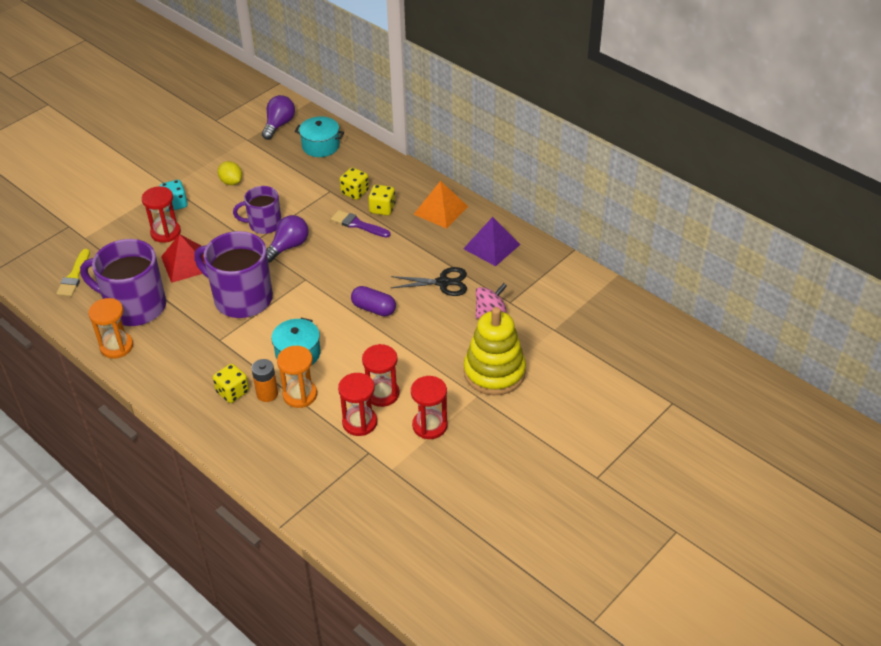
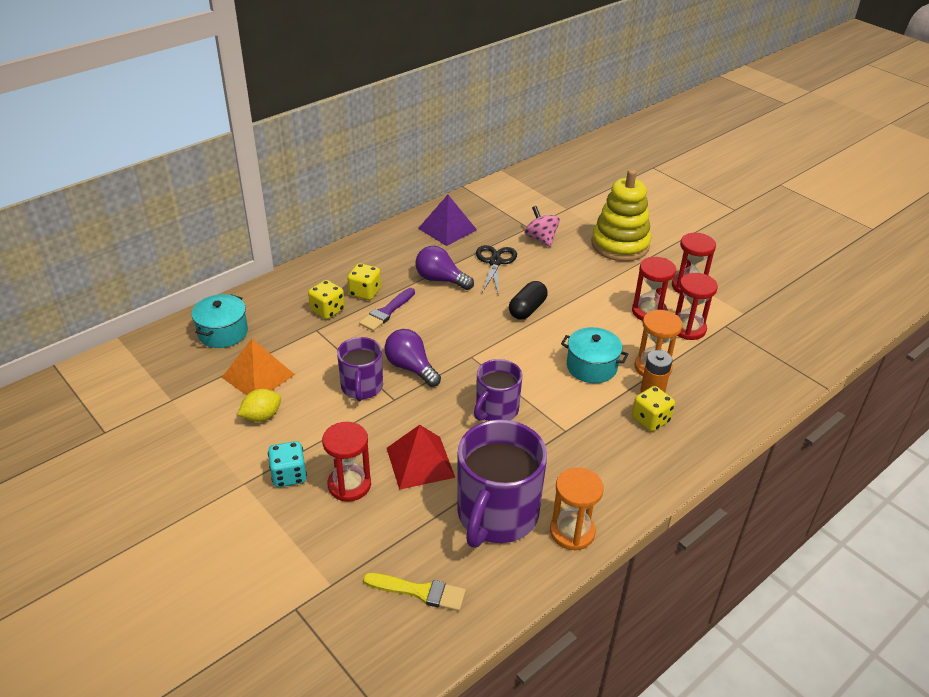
camera: 85 degrees left, 5 degrees down
purple mug [194,231,273,318] -> purple mug [474,359,522,421], size x0.59
purple light bulb [262,95,295,140] -> purple light bulb moved to [416,246,474,290]
purple capsule [351,286,396,316] -> black capsule [509,281,548,320]
orange pyramid [414,181,468,229] -> orange pyramid moved to [222,339,295,395]

